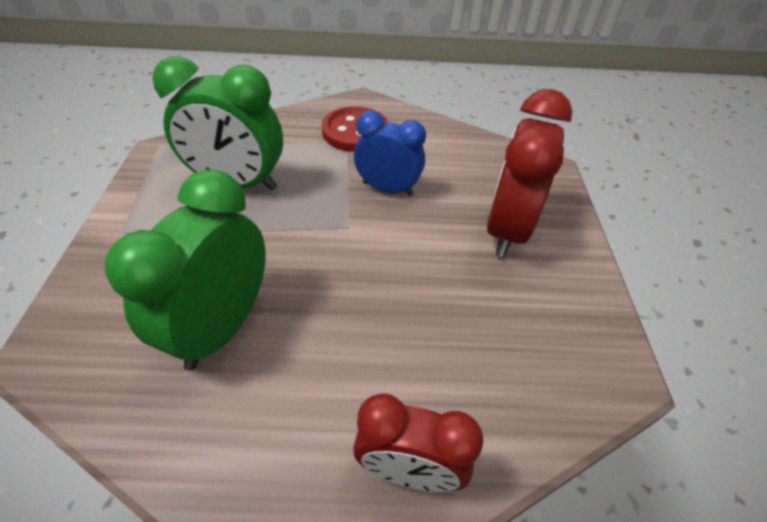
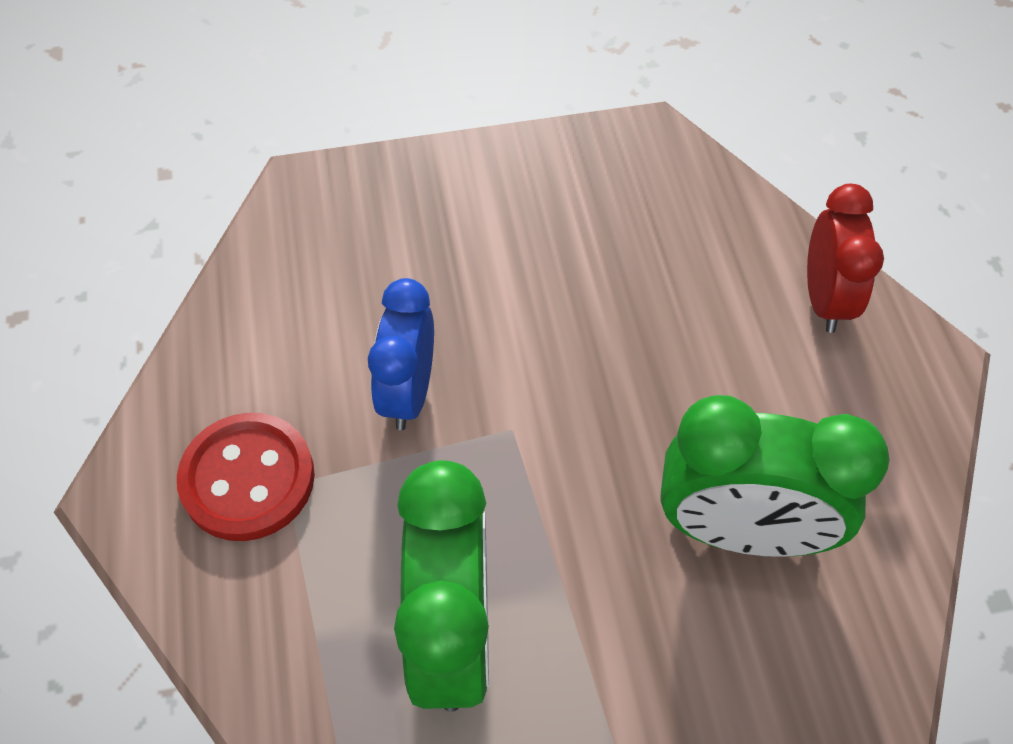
camera: 100 degrees left, 10 degrees up
red clock [486,89,572,258] -> none

